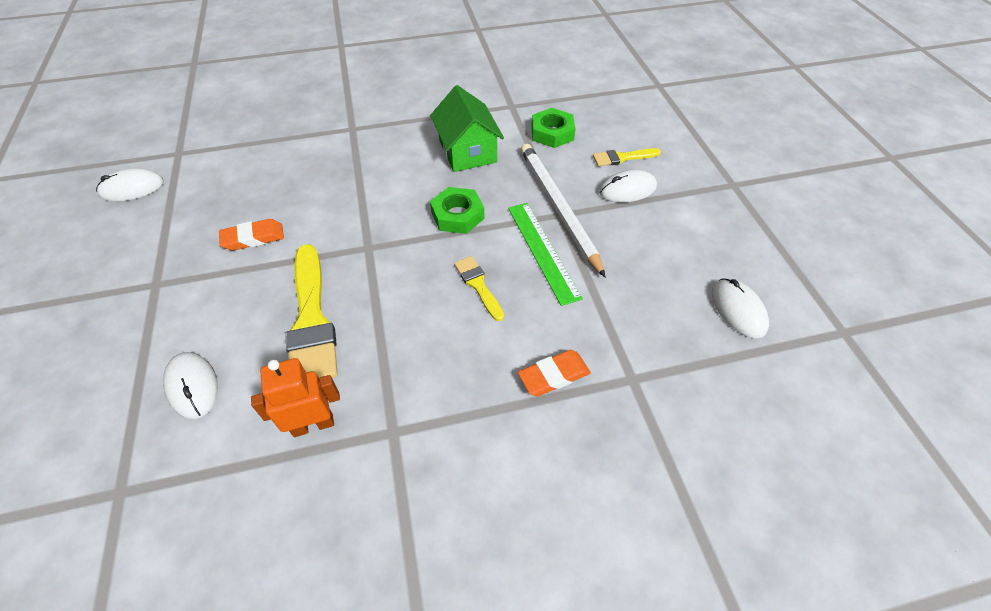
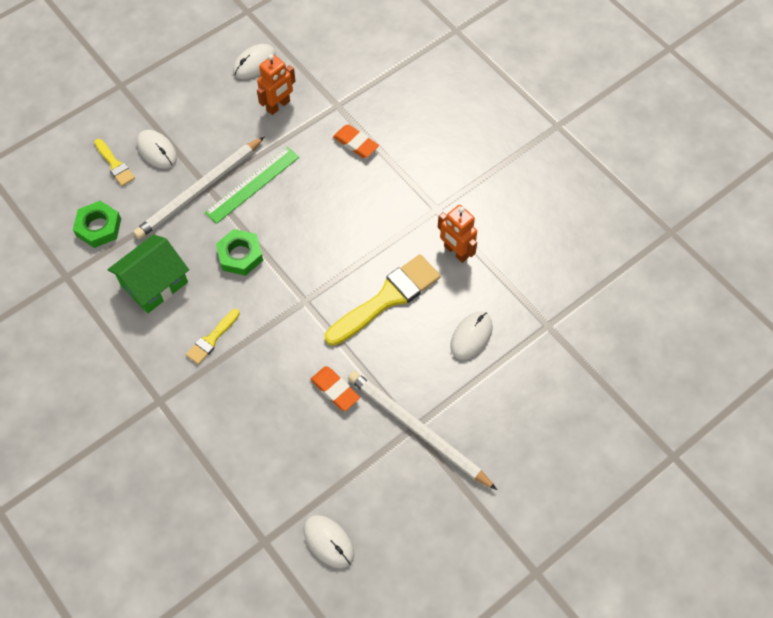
camera: 115 degrees left, 10 degrees up
yellow brush [454,256,504,321] -> yellow brush moved to [186,309,240,365]
none -> orange robot [257,54,296,115]
none -> white pencil [348,371,497,490]

